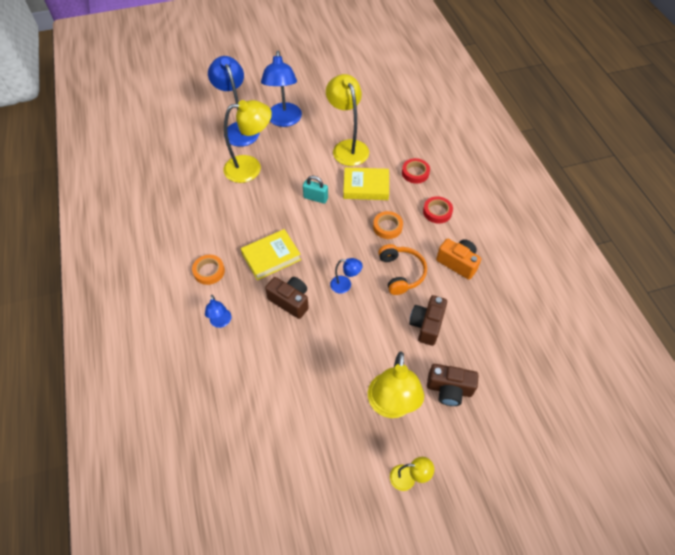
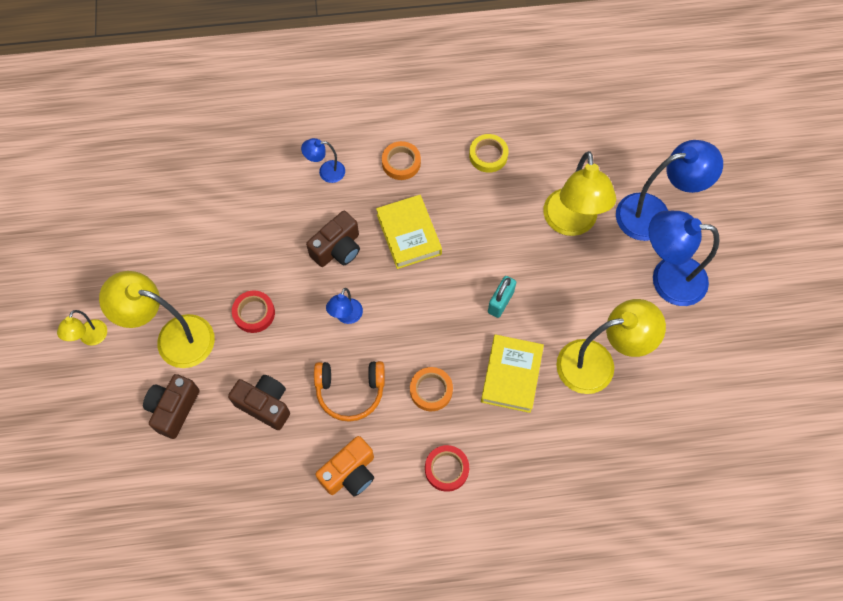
camera: 100 degrees right, 10 degrees up
red tape [402,158,430,184] -> red tape moved to [232,291,275,333]
none -> yellow tape [469,134,509,173]

